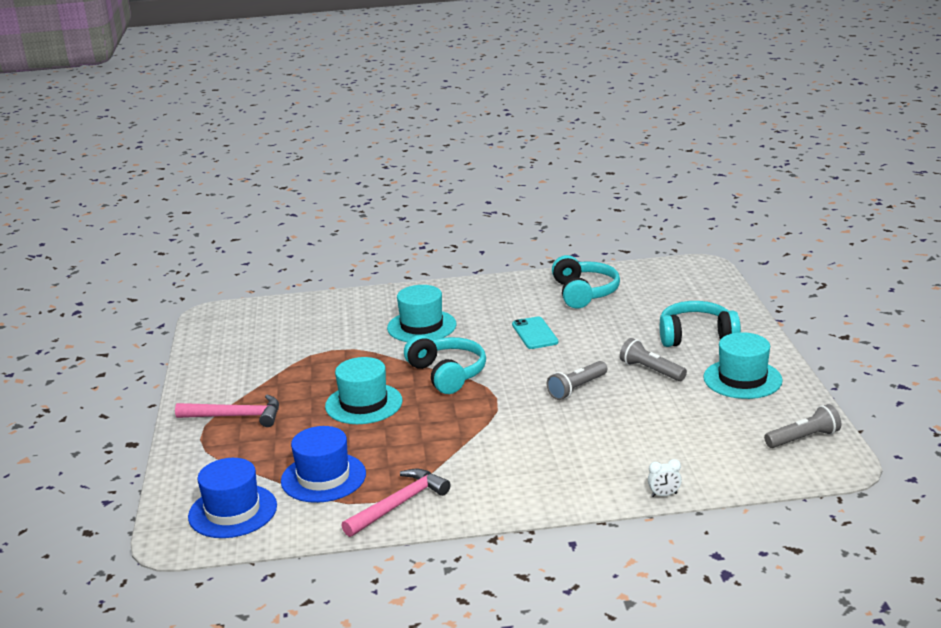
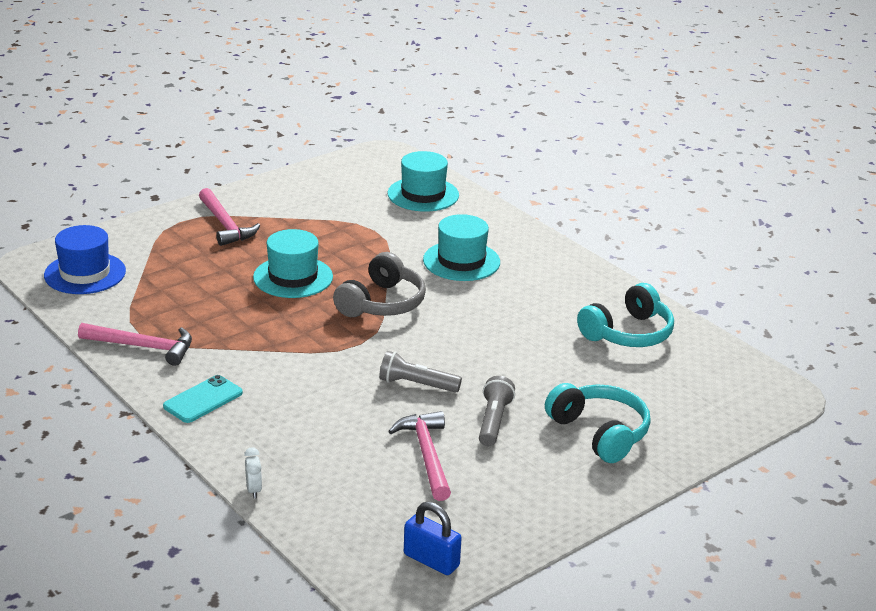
camera: 55 degrees right, 5 degrees up
blue hat [281,426,366,503] -> none
turquoise headphones [404,335,486,394] -> grey headphones [333,252,426,317]
turquoise phone [512,317,558,349] -> turquoise phone moved to [163,375,243,423]
white clock [648,459,682,497] -> white clock turned 150 degrees counterclockwise [244,447,262,499]
turquoise hat [703,332,783,399] -> turquoise hat moved to [387,151,459,212]
grey flashlight [764,404,841,448] -> blue padlock [404,502,462,575]
none -> pink hammer [388,411,451,501]

